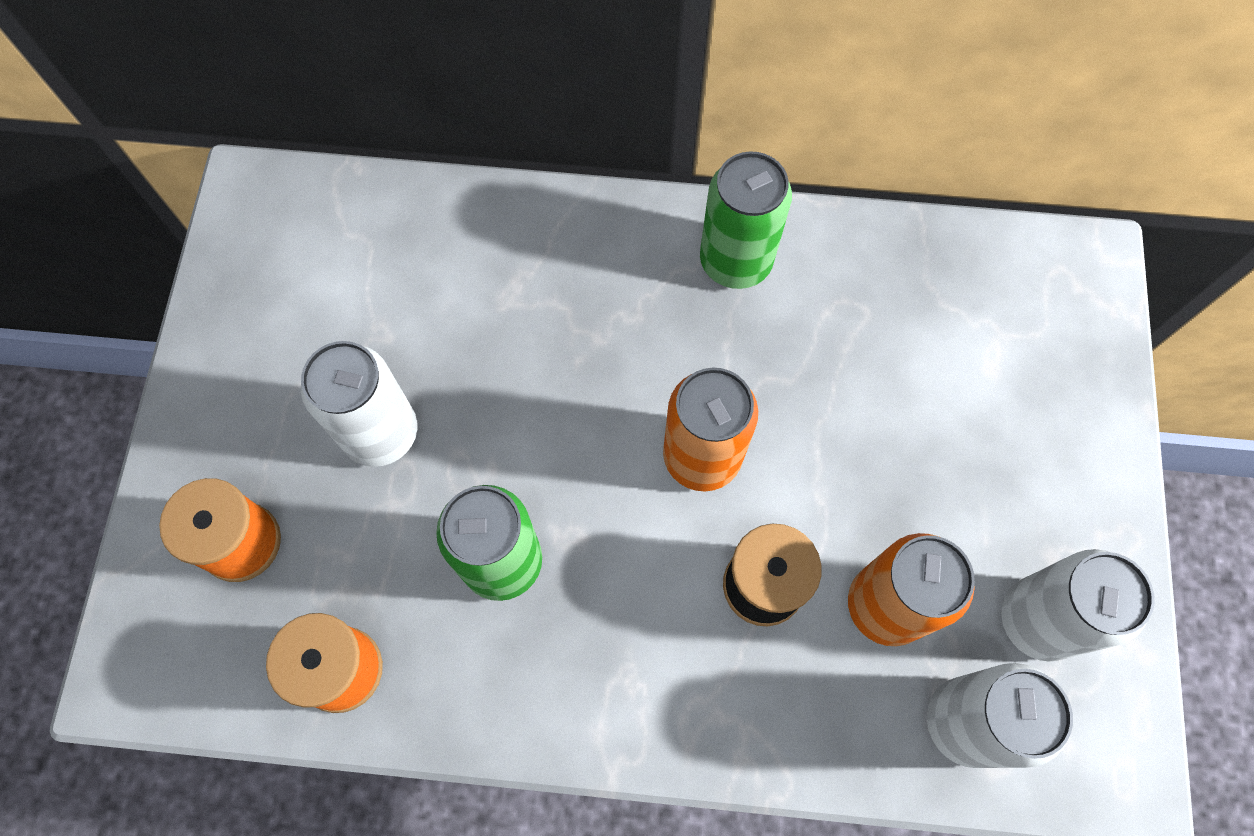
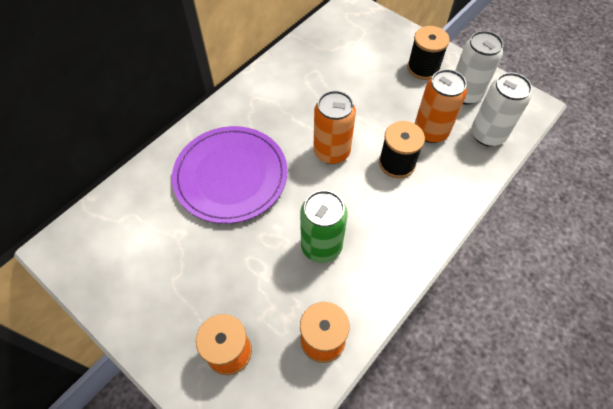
camera: 55 degrees left, 10 degrees down
white can [301,341,417,467] -> none
green can [700,151,792,289] -> none
none -> purple plate [172,126,288,224]
none -> black spool [407,26,450,80]

